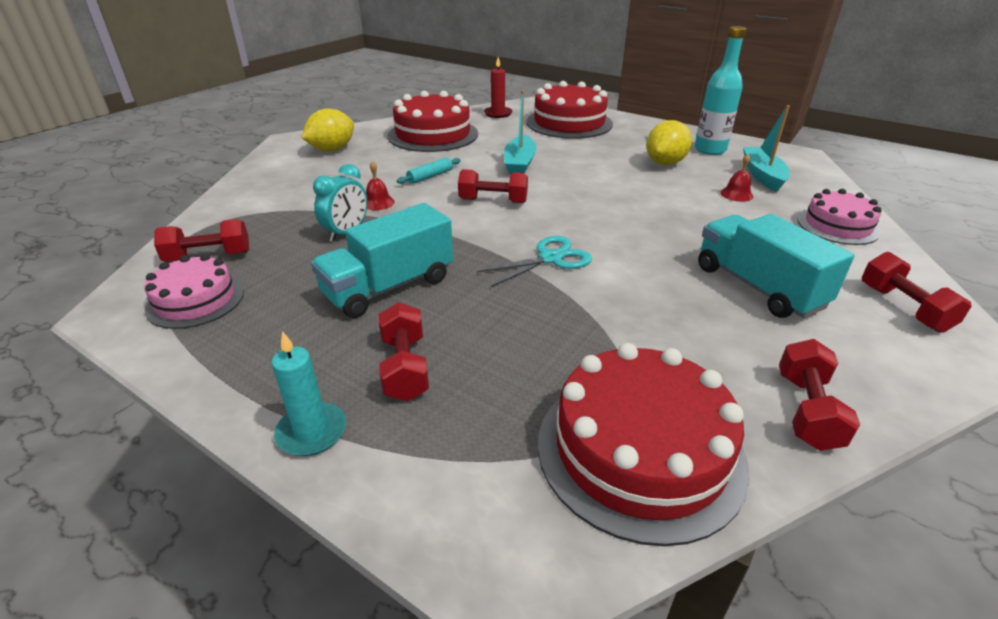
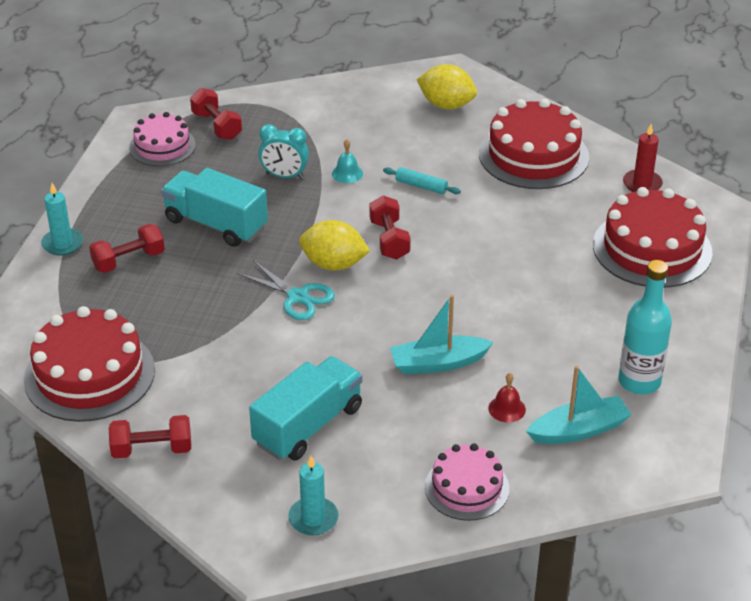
camera: 70 degrees right, 5 degrees up
red bell [366,161,395,210] -> turquoise bell [332,139,363,183]
turquoise boat [504,90,536,174] -> turquoise boat moved to [390,295,494,374]
yellow lemon [646,120,692,165] -> yellow lemon moved to [299,220,370,271]
red dumbbell [862,252,972,333] -> turquoise candle [288,456,338,536]

